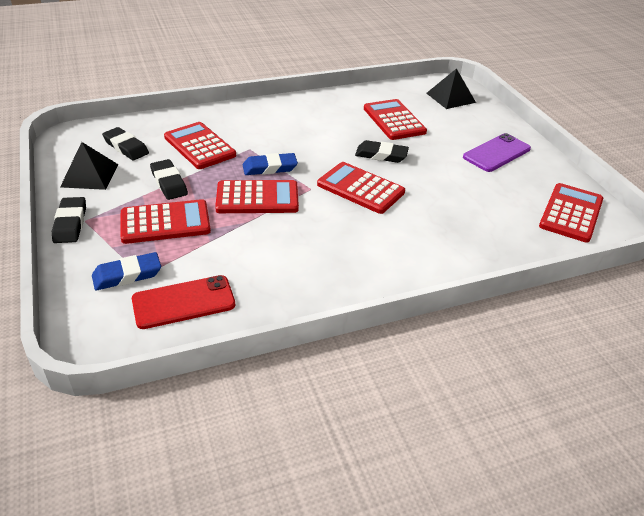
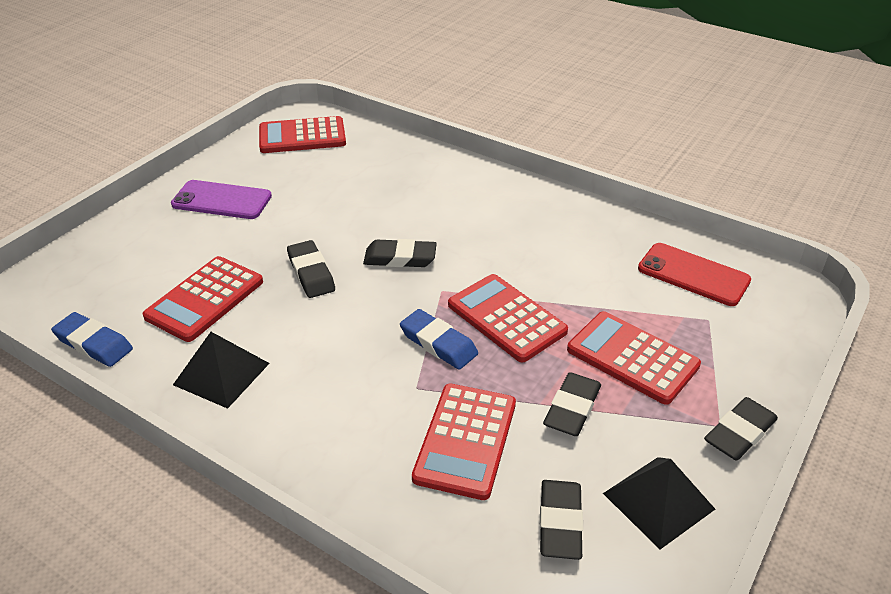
camera: 125 degrees left, 0 degrees up
blue eraser [92,252,161,291] -> blue eraser moved to [51,312,133,367]
red calculator [317,162,405,214] -> black eraser [363,239,437,267]
black pyramid [426,68,476,109] -> black pyramid moved to [173,332,270,409]

